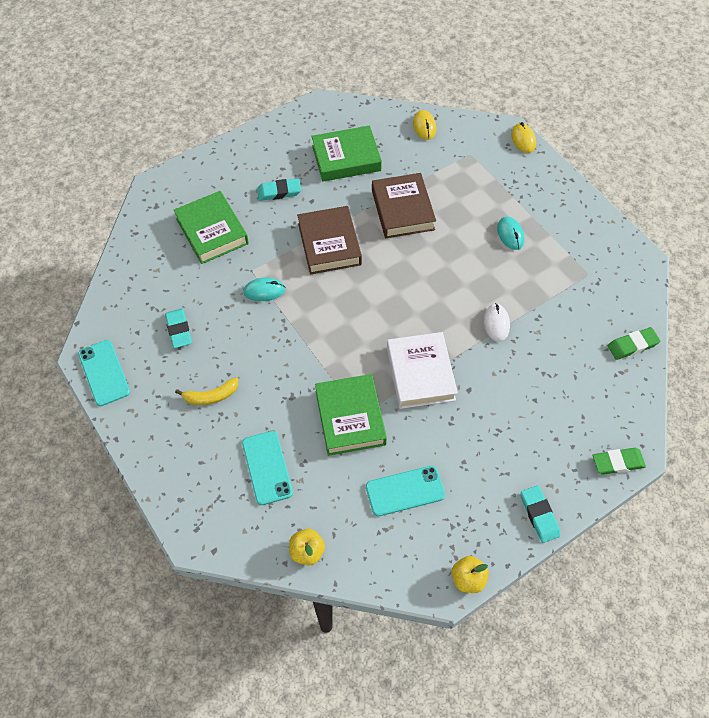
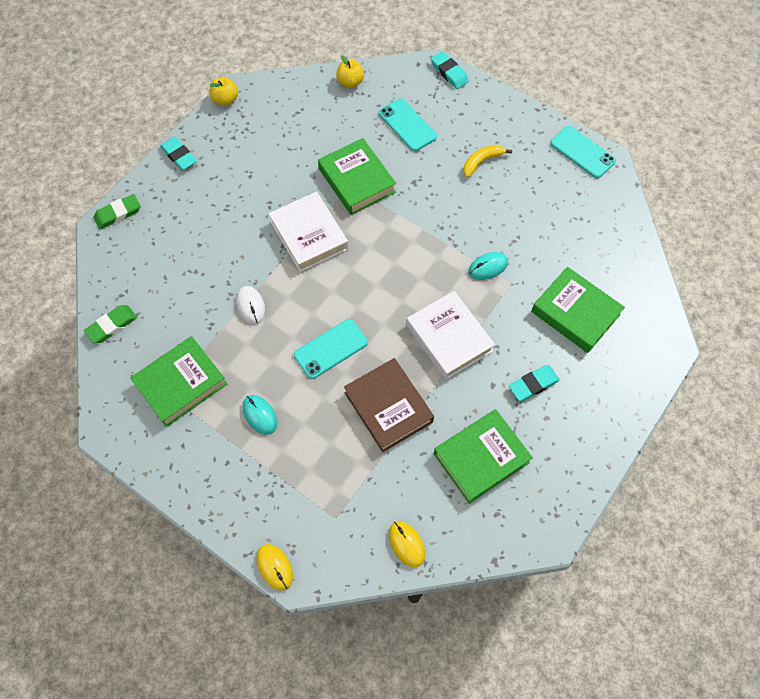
camera: 160 degrees right, 5 degrees up
turquoise eraser [165,309,192,348] -> turquoise eraser moved to [431,51,469,89]
brown book [297,206,362,274] -> white book [406,291,495,380]
turquoise phone [366,466,445,516] -> turquoise phone moved to [294,319,368,379]
none -> green book [130,336,227,427]

